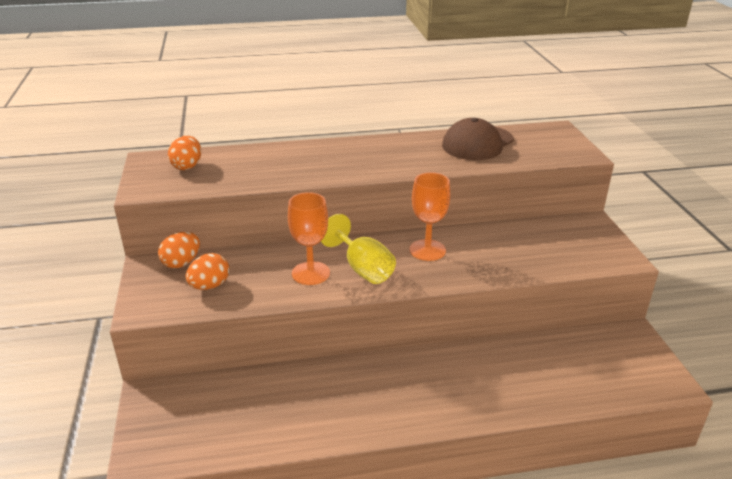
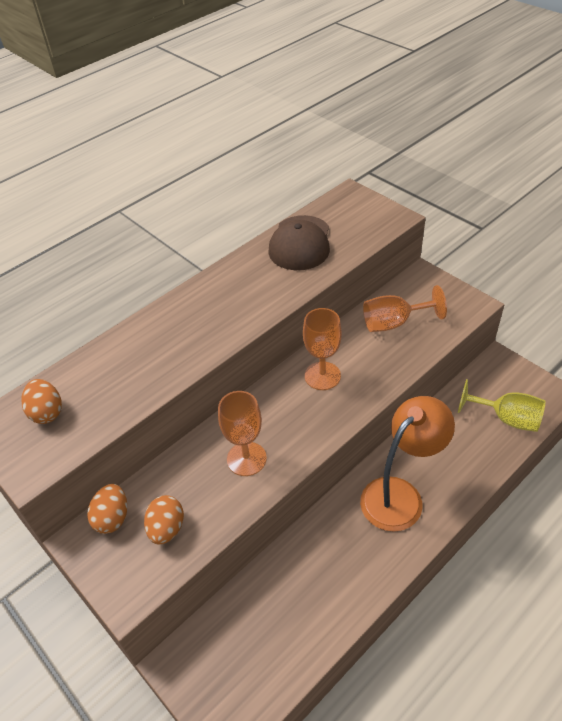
camera: 30 degrees left, 15 degrees up
yellow goblet [321,214,396,284] -> yellow goblet moved to [458,379,546,432]
none -> orange lamp [360,396,455,532]
none -> orange goblet [363,285,447,332]

